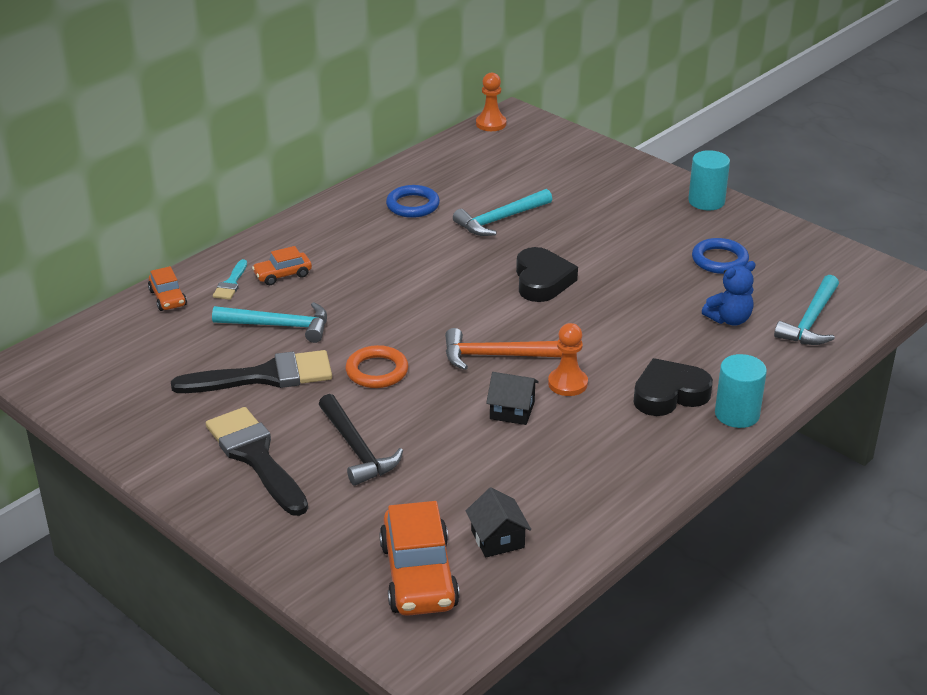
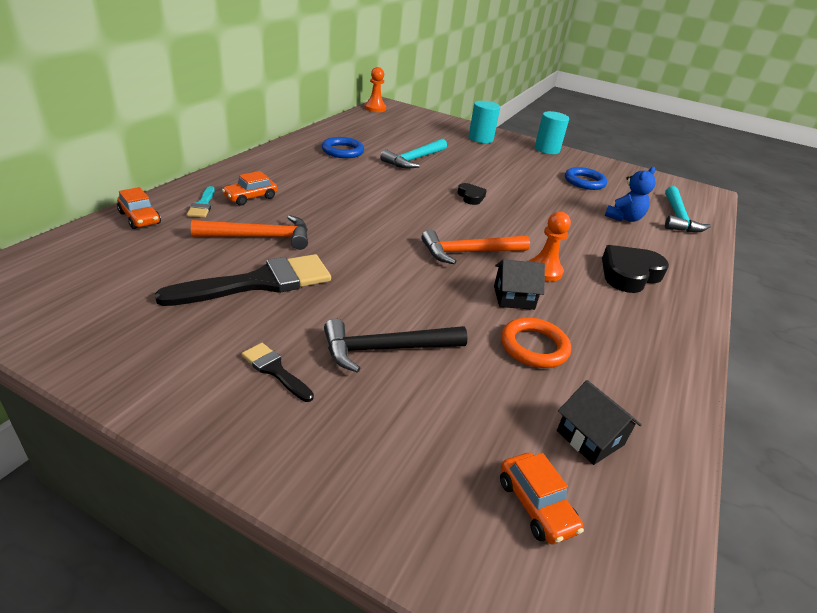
camera: 20 degrees left, 0 degrees up
black brush [206,407,308,516] -> black brush [242,343,314,402], size x0.48
turquoise hammer [212,302,327,343] -> orange hammer [191,215,308,250]
black hammer [319,394,403,486] -> black hammer turned 120 degrees clockwise [324,318,468,373]
orange ring [345,345,408,388] -> orange ring moved to [501,317,571,368]
orange car [379,501,460,616] -> orange car [500,453,584,544], size x0.53
black heart [516,247,578,302] -> black heart [457,183,487,205], size x0.55
turquoise cylinder [715,354,767,428] -> turquoise cylinder moved to [468,101,500,143]

